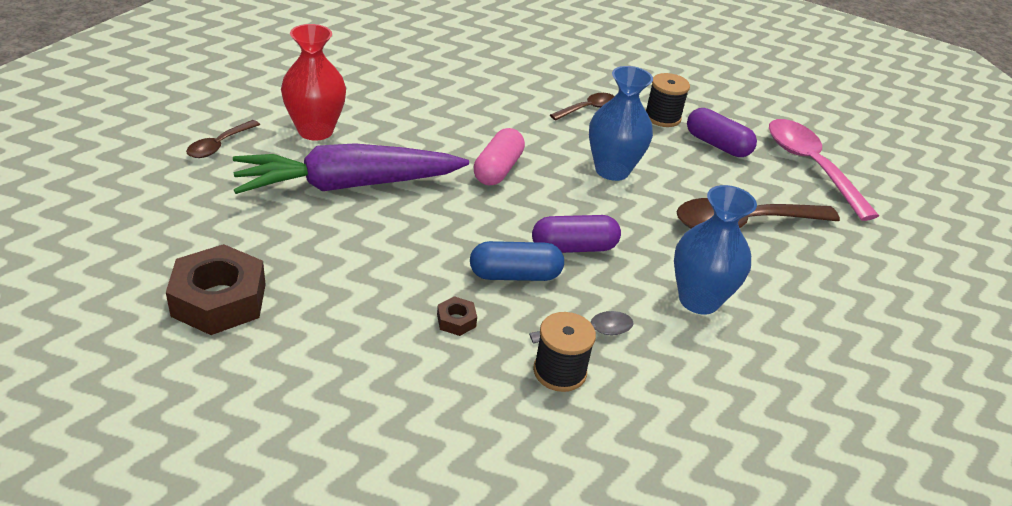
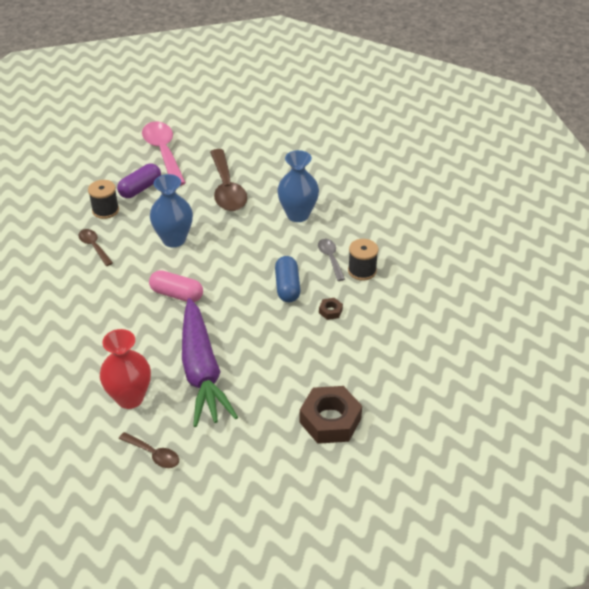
camera: 85 degrees left, 5 degrees up
purple capsule [532,215,621,253] -> none
pink spoon [769,119,879,221] -> pink spoon turned 90 degrees clockwise [142,121,186,186]

